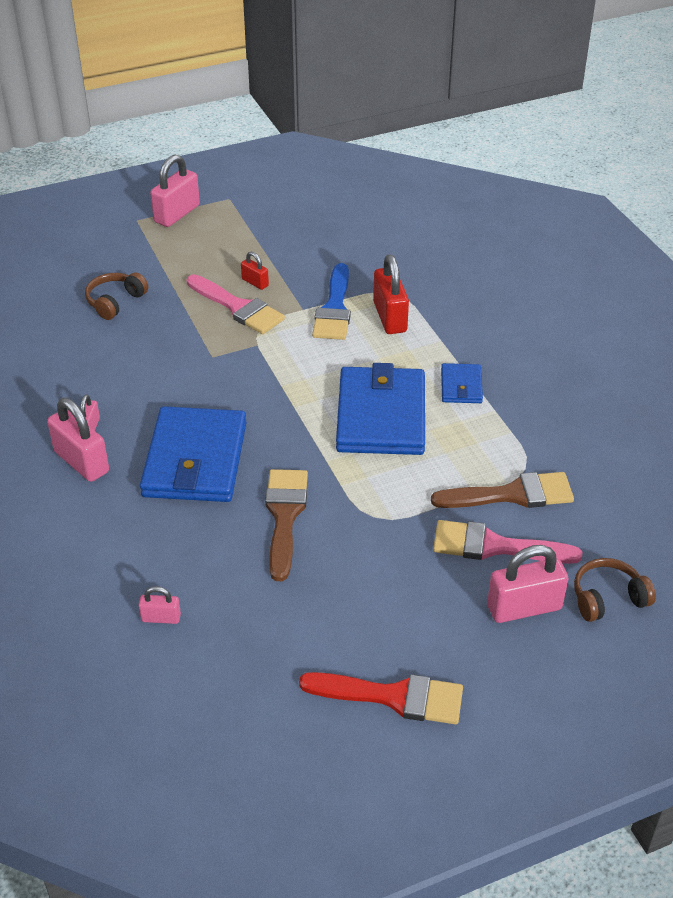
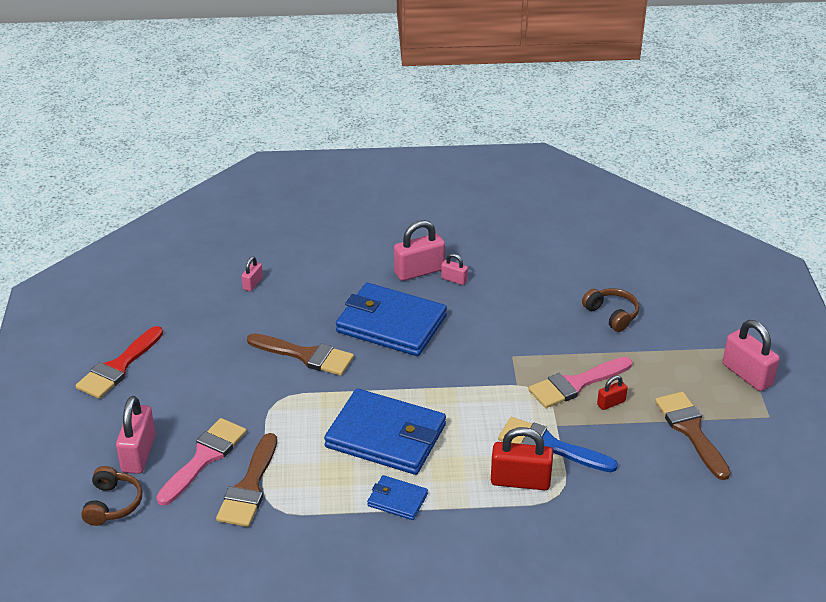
camera: 110 degrees right, 5 degrees down
none -> brown brush [655,392,731,480]

